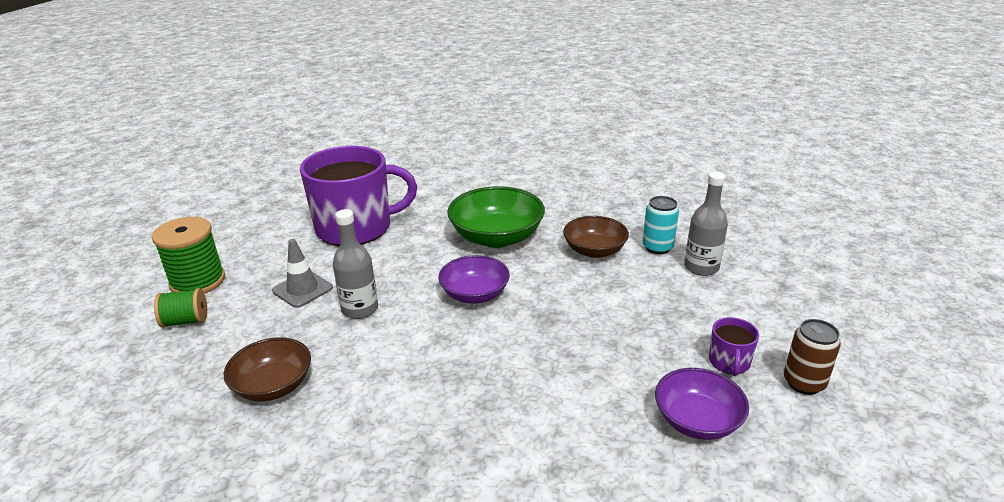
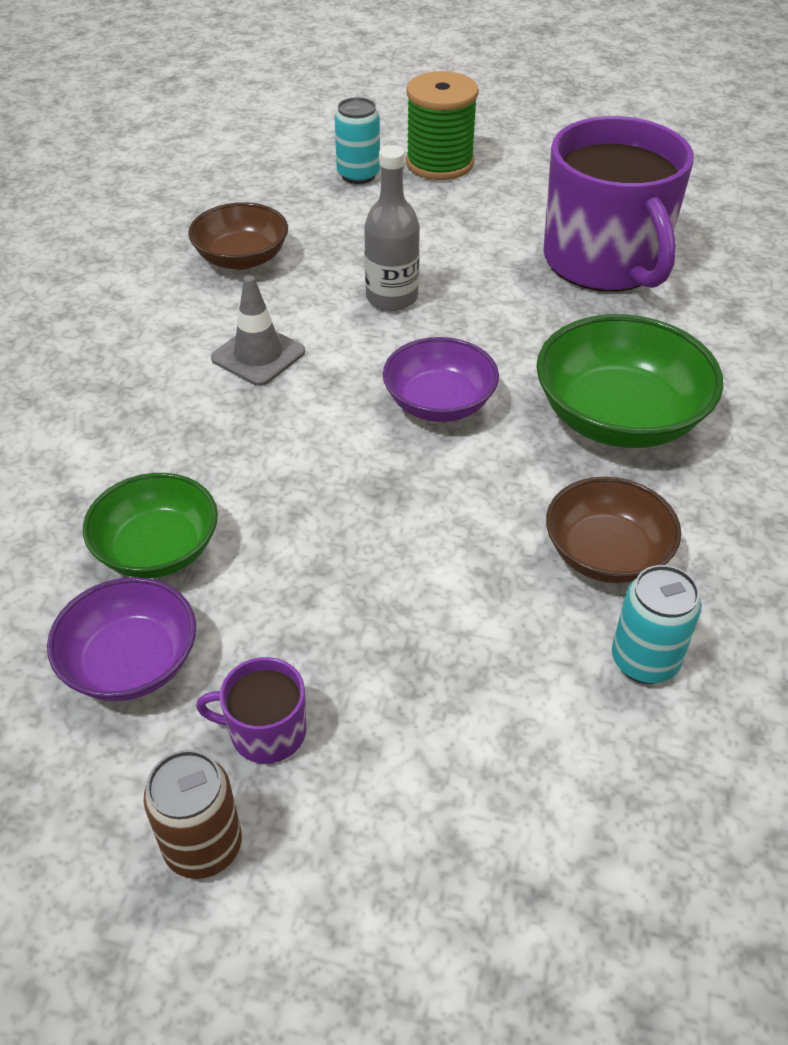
camera: 85 degrees right, 15 degrees up
green spool [154,288,207,328] -> turquoise can [335,97,380,184]
grey traffic cone [272,239,333,308] -> grey traffic cone moved to [211,275,305,386]
grey bottle [684,172,728,276] -> none
none -> green bowl [83,473,218,578]

